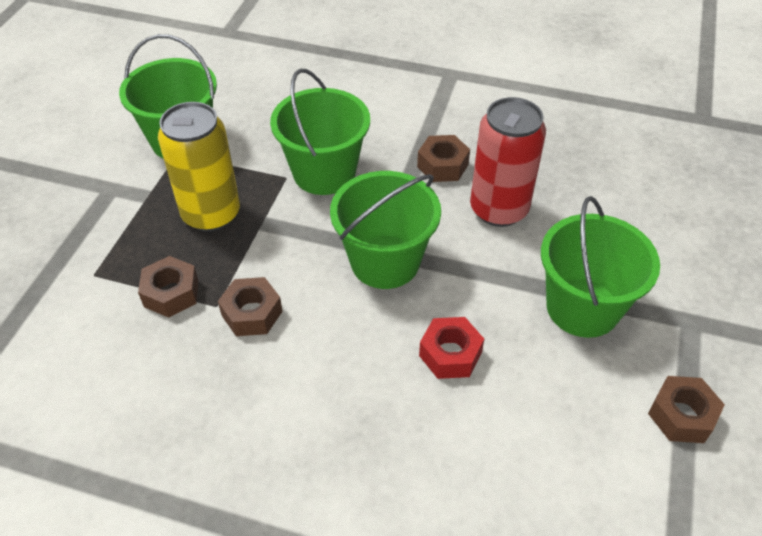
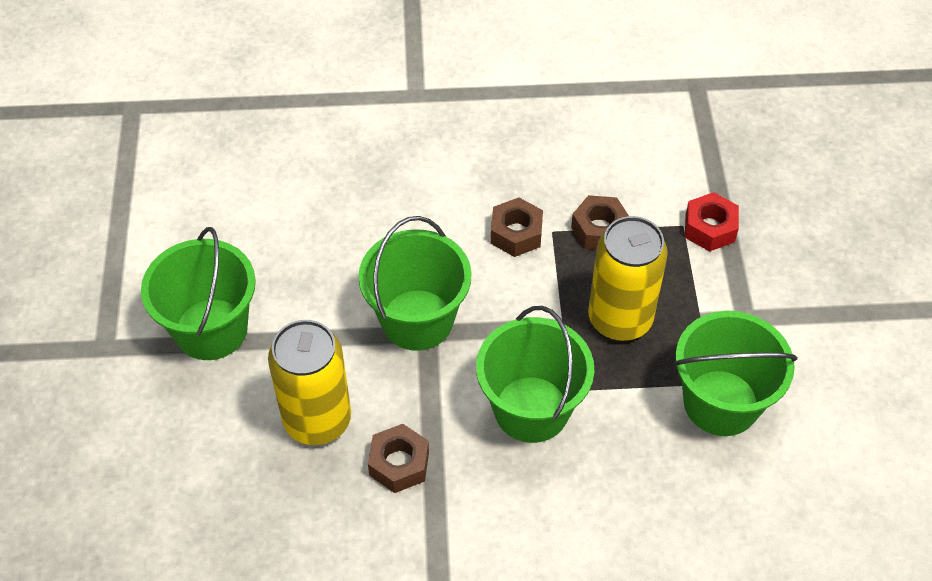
camera: 160 degrees right, 5 degrees up
red nut [419,317,484,379] -> red nut moved to [685,192,739,252]
red can [470,97,546,227] -> yellow can [268,320,351,445]
brown nut [648,376,725,443] -> none

